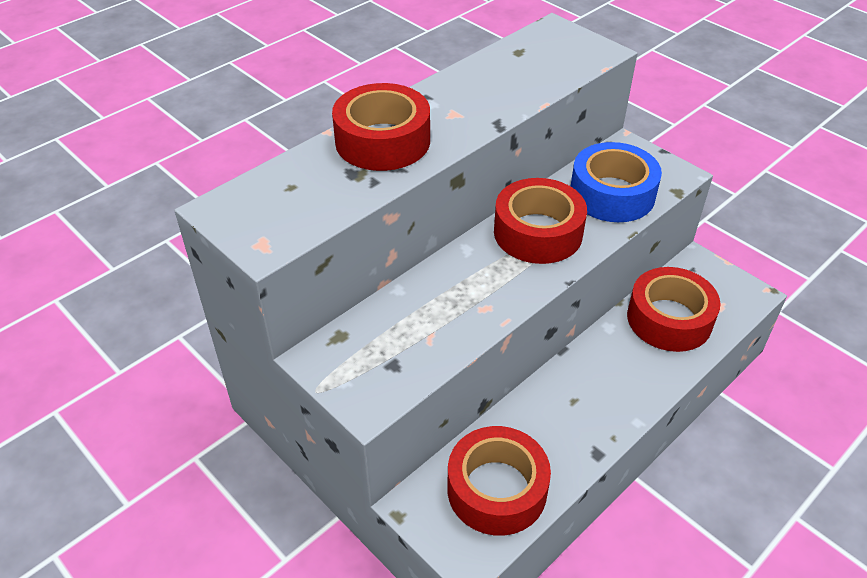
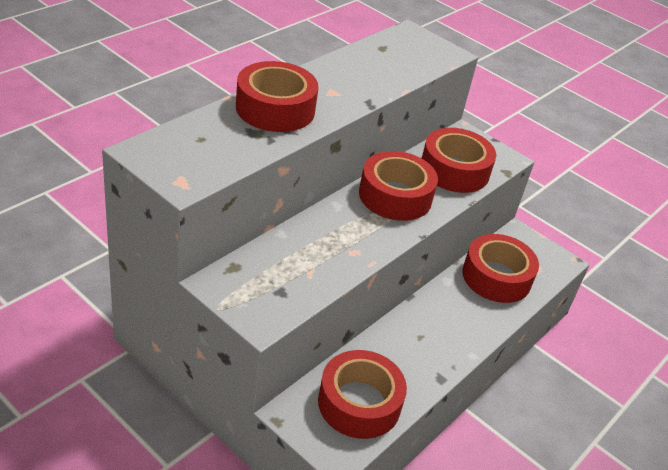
camera: 10 degrees left, 5 degrees down
blue tape [571,142,662,222] -> red tape [422,128,496,193]

